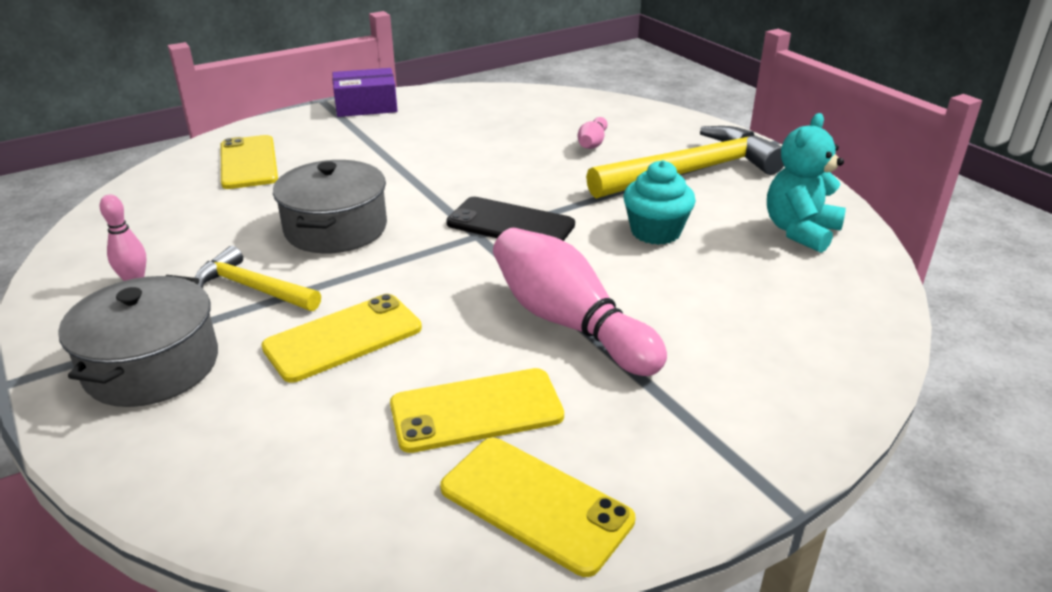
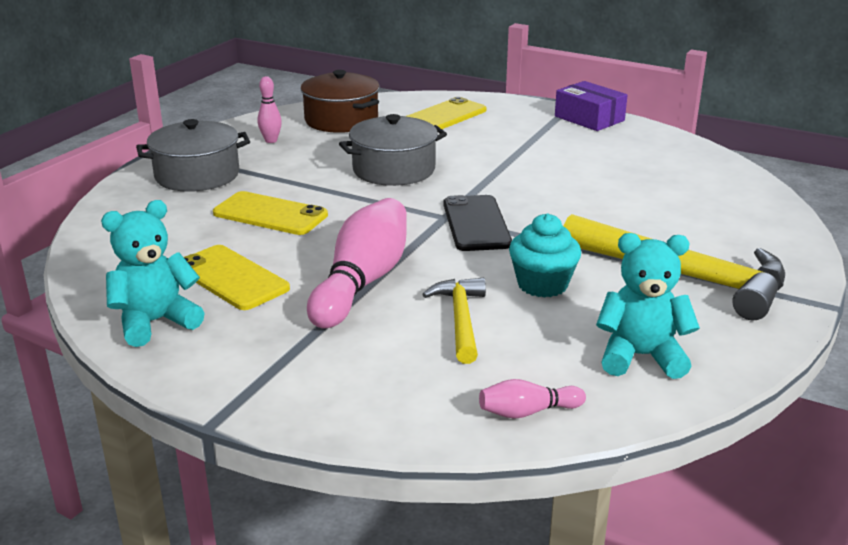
camera: 60 degrees right, 5 degrees down
yellow hammer [195,246,321,311] -> yellow hammer moved to [422,278,486,364]
yellow phone [440,438,635,577] -> turquoise teddy bear [101,200,205,347]
pink bowling pin [577,117,608,149] -> pink bowling pin moved to [479,379,586,419]
none -> brown pot [301,70,380,133]

